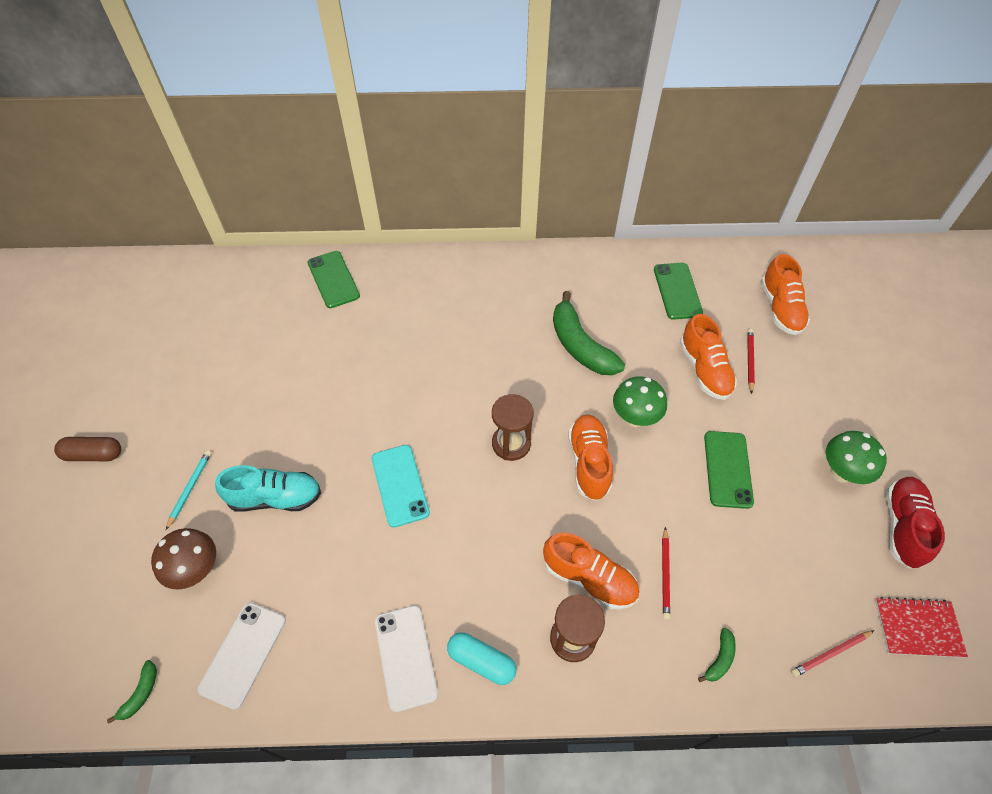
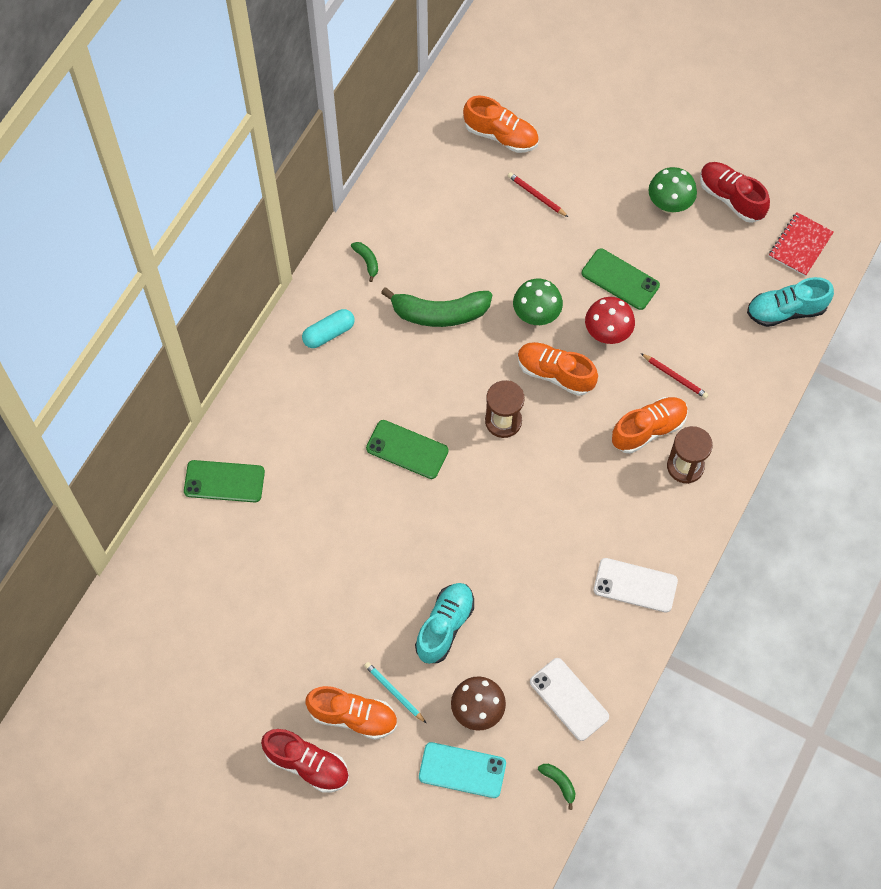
camera: 60 degrees left, 10 degrees up
brown capsule [54,437,121,461] -> red shoe [261,729,349,793]
turquoise phone [372,445,430,528] -> turquoise phone moved to [419,742,506,798]
turquoise capsule [447,632,516,685] -> turquoise capsule moved to [302,309,355,348]
green phone [654,263,703,320] -> green phone moved to [366,420,449,479]
orange shoe [680,314,737,400] -> orange shoe moved to [306,686,397,740]
green banana [698,628,736,682] -> green banana moved to [351,242,378,282]
red pencil [791,630,874,677] -> turquoise shoe [747,277,834,327]
none -> red mushroom [585,297,635,344]

